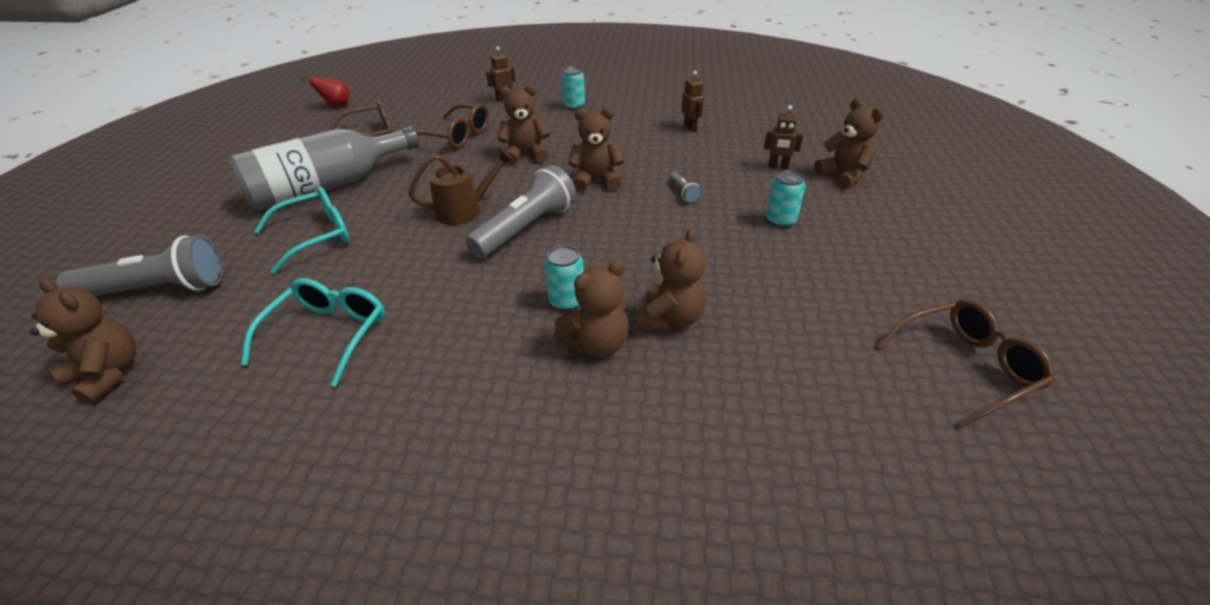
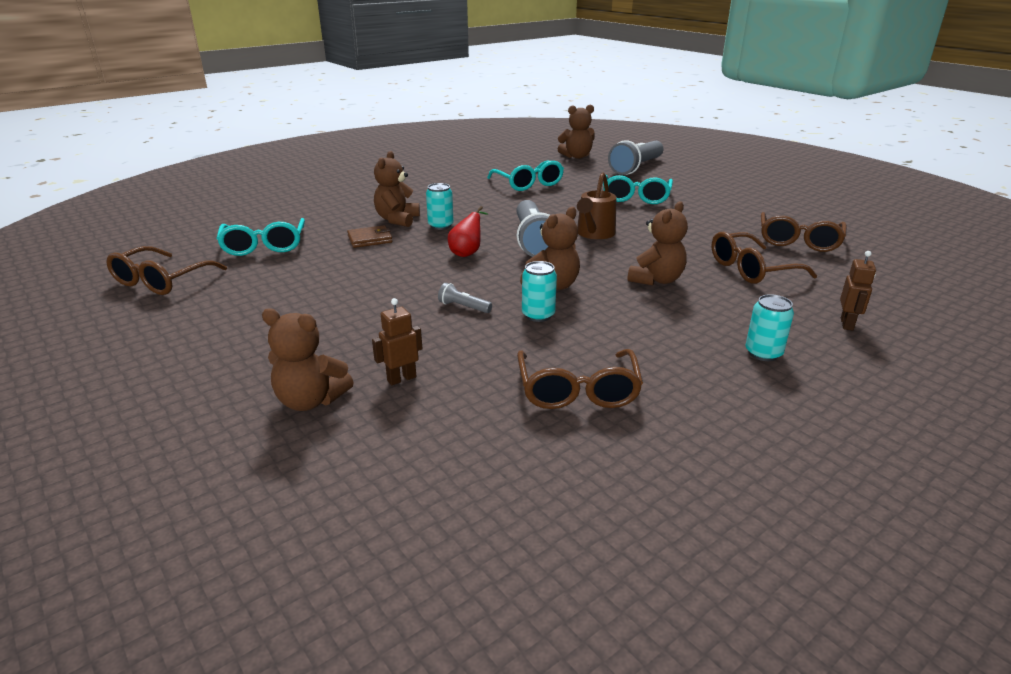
camera: 135 degrees right, 10 degrees down
grey bottle [229,126,419,211] -> none
red pear [296,76,350,107] -> red pear moved to [448,206,489,257]
brown teddy bear [637,227,706,332] -> brown wallet [347,225,392,248]
brown robot [681,71,703,131] -> brown glasses [517,349,643,409]
turquoise can [766,170,805,227] -> turquoise can moved to [522,261,557,322]
none -> turquoise glasses [216,218,305,256]

